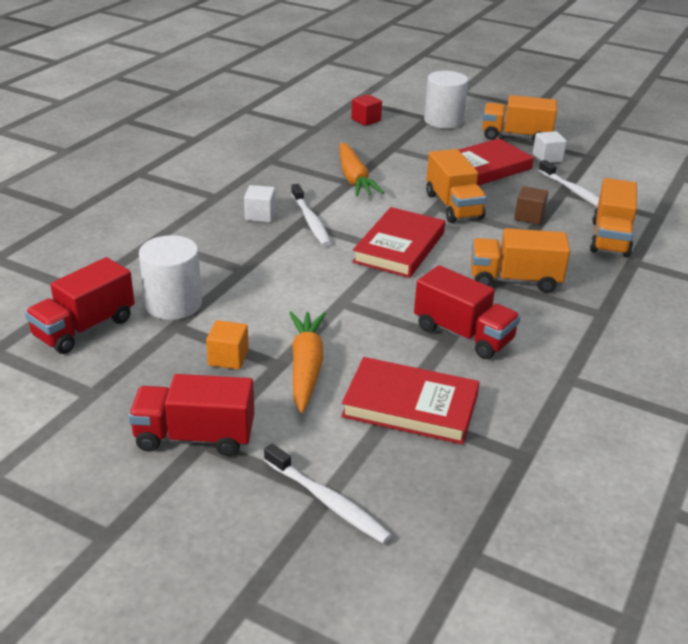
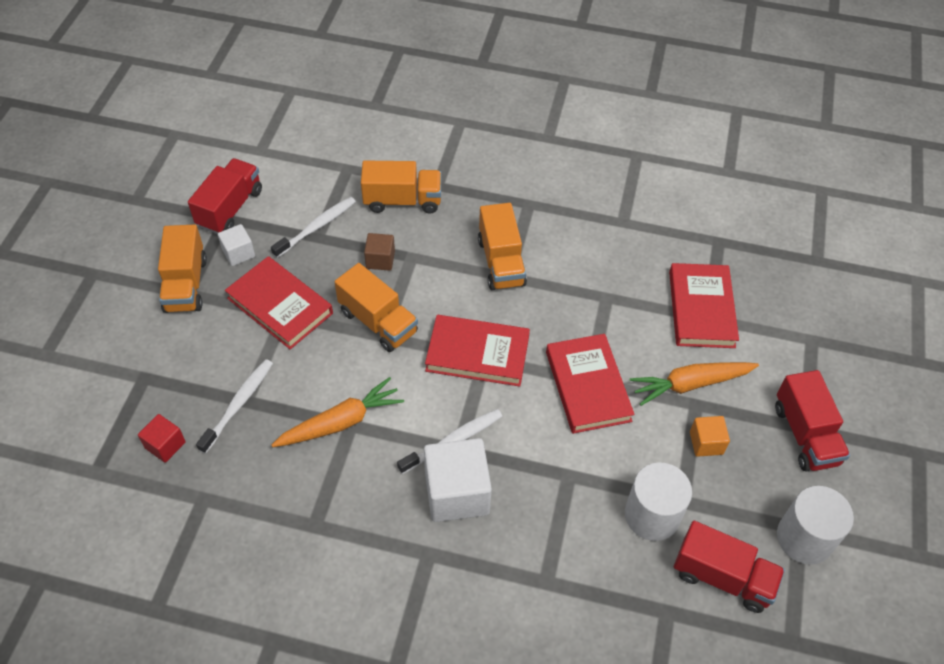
camera: 105 degrees left, 20 degrees up
white cube [244,185,276,222] -> white cube [424,438,492,522], size x1.91
white toothbrush [264,444,392,544] -> white toothbrush moved to [196,359,273,454]
red truck [414,265,521,359] -> red truck moved to [188,158,262,234]
white cylinder [424,71,468,129] -> white cylinder moved to [777,486,854,565]
orange truck [426,149,487,223] -> orange truck turned 75 degrees clockwise [335,263,418,352]
none -> red book [546,334,635,434]

